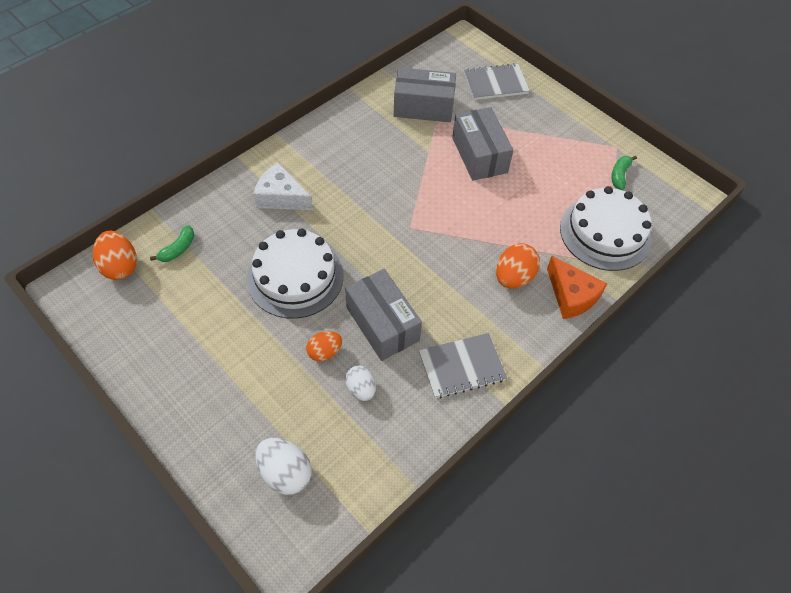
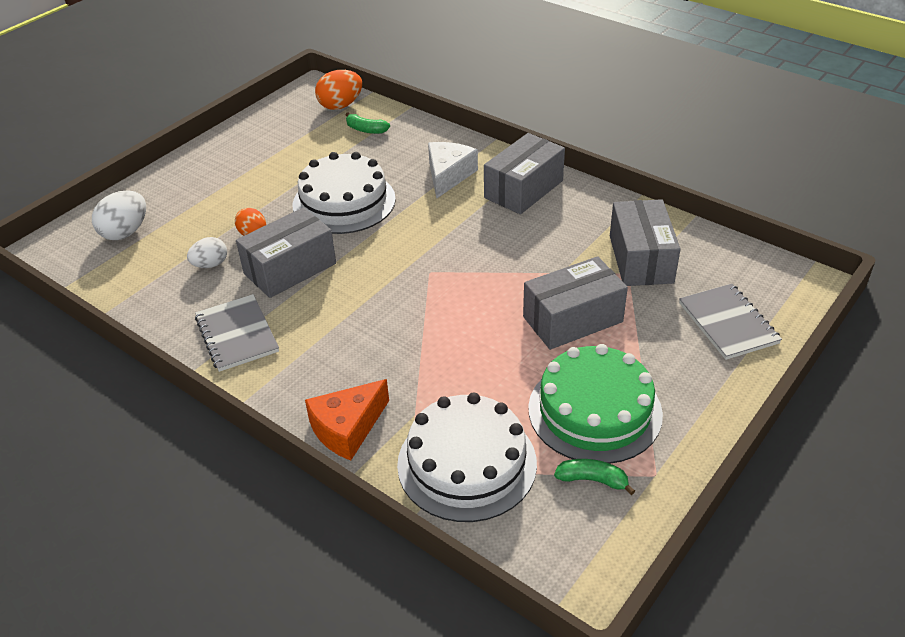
camera: 85 degrees right, 15 degrees down
orange egg [496,243,540,288] -> none
none -> grey box [484,133,565,214]
none -> green cake [528,344,663,464]

